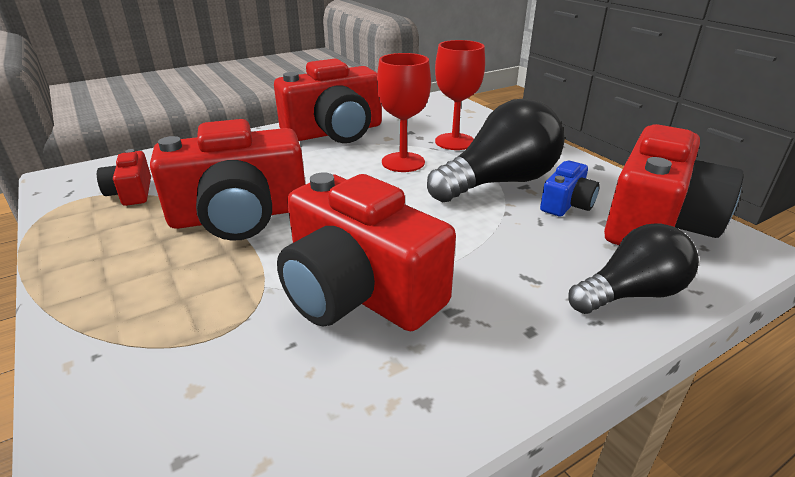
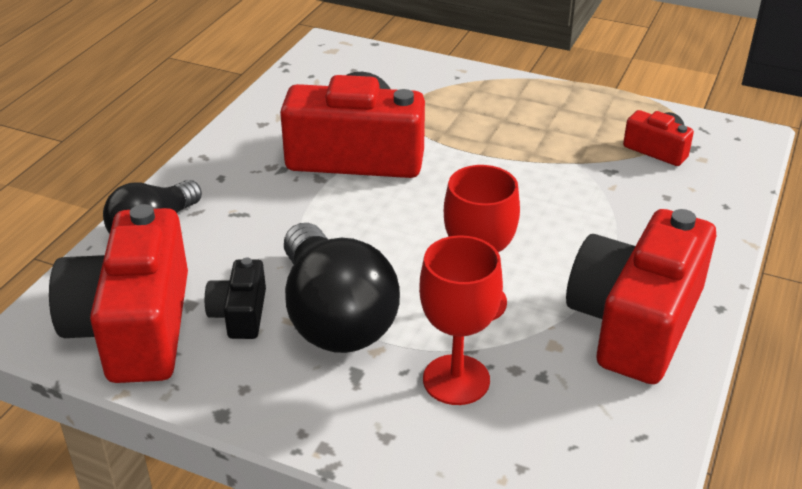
camera: 145 degrees right, 5 degrees up
red camera [150,119,305,241] -> none
black light bulb [427,98,564,202] -> black light bulb turned 45 degrees counterclockwise [284,223,400,353]
blue camera [540,161,600,217] -> black camera [205,258,266,339]

